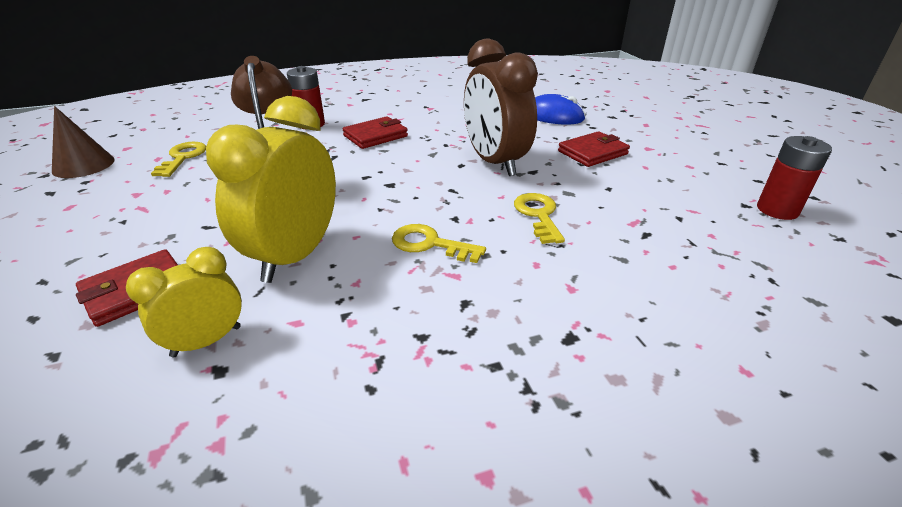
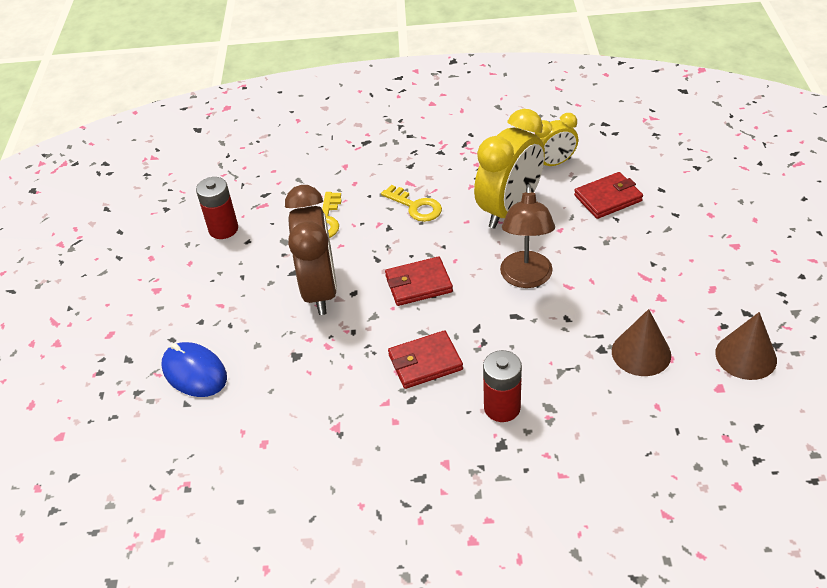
camera: 160 degrees left, 10 degrees up
yellow key [151,142,206,177] -> brown cone [612,309,671,376]
red wallet [558,131,630,167] -> red wallet moved to [385,256,453,306]
red battery [757,136,832,220] -> red battery moved to [196,177,238,239]

